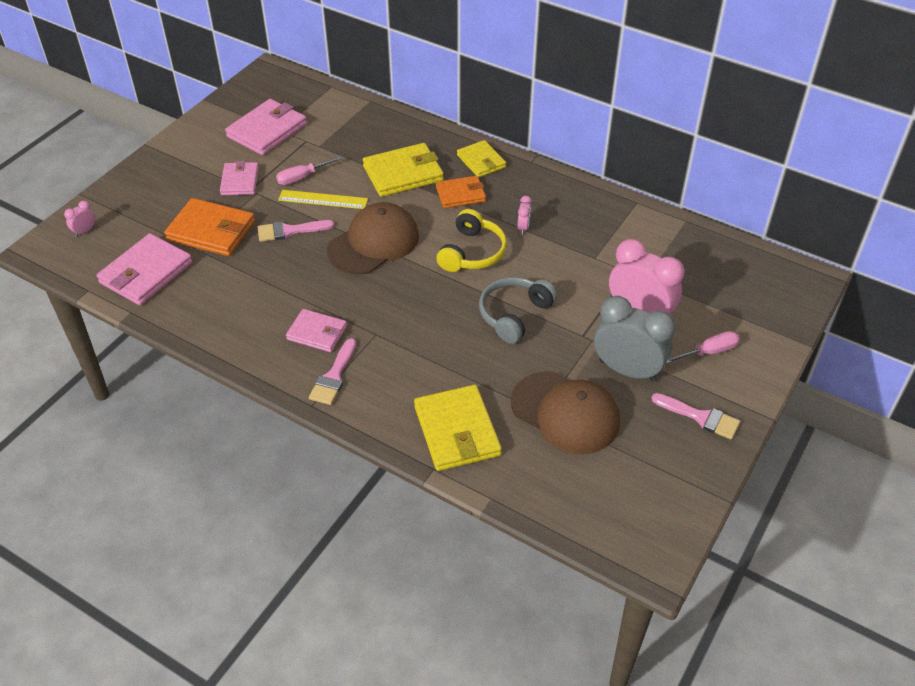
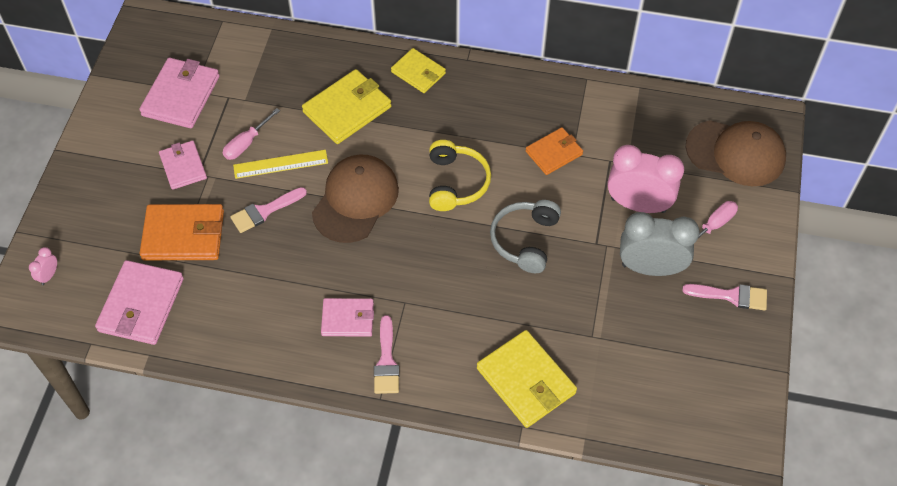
camera: 20 degrees left, 10 degrees up
orange wallet [436,176,486,208] -> orange wallet moved to [525,127,583,175]
brown cap [511,371,620,454] -> brown cap moved to [686,120,786,186]
pink clock [518,196,532,234] -> none

